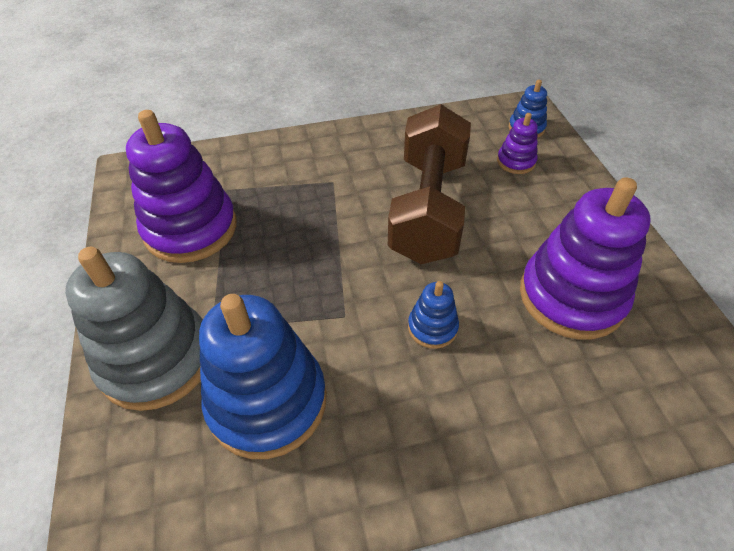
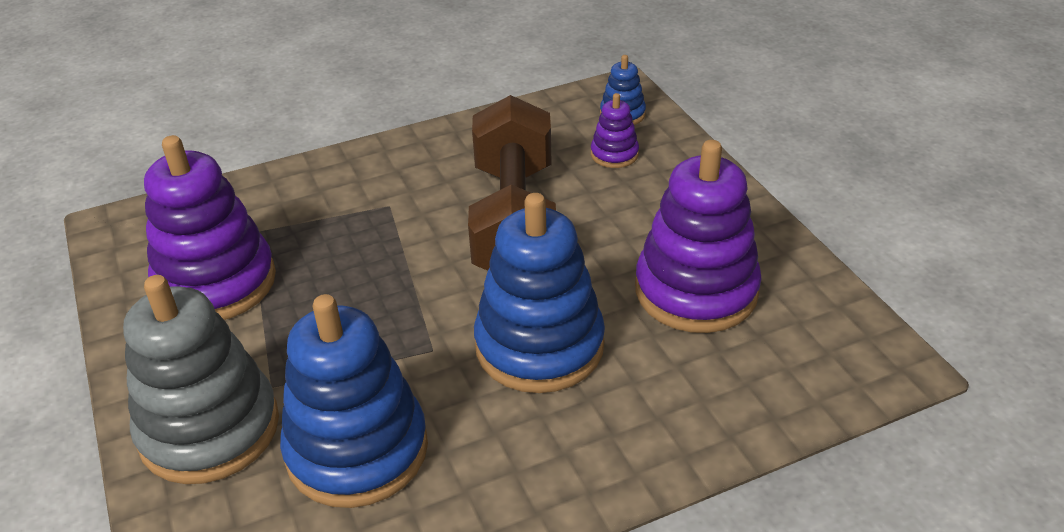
camera: 10 degrees left, 10 degrees down
blue stacking toy [408,281,459,349] -> blue stacking toy [474,193,605,393], size x2.16

